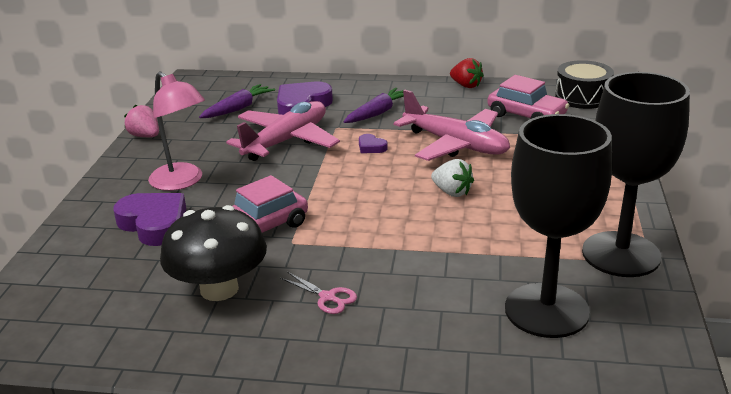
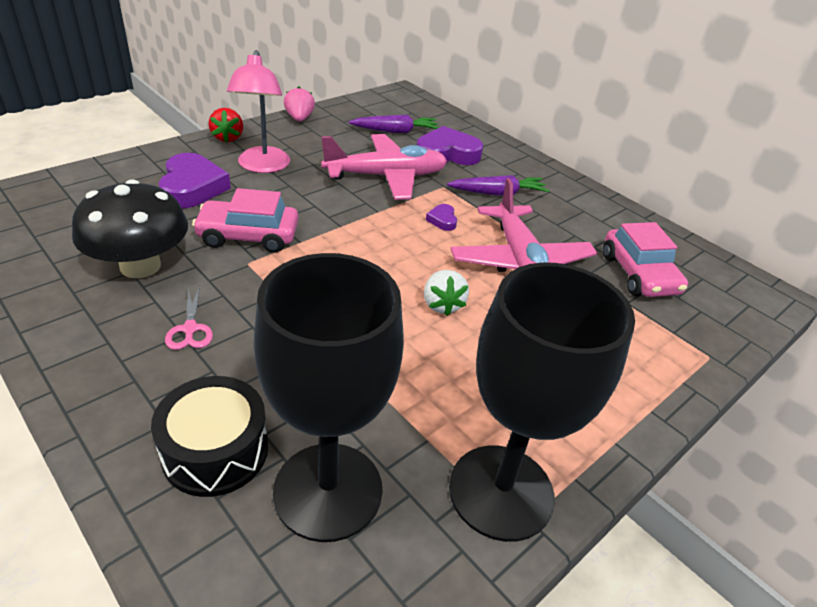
camera: 35 degrees right, 10 degrees up
red strawberry [450,58,484,88] -> red strawberry moved to [208,108,243,143]
black drum [555,60,614,109] -> black drum moved to [151,376,268,497]

